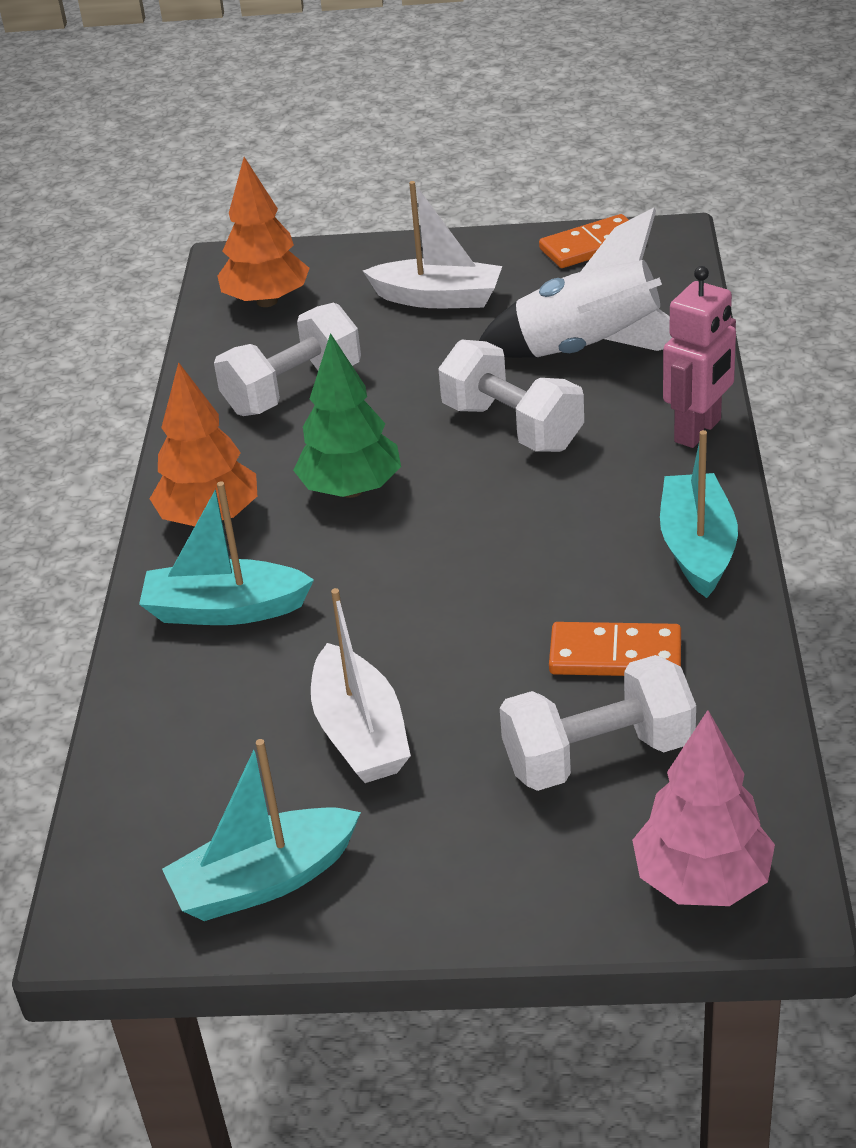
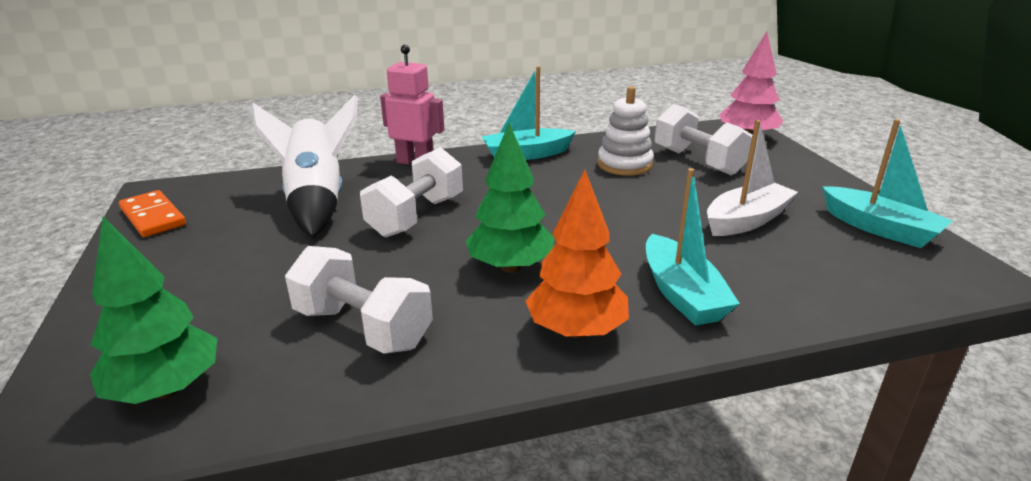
camera: 110 degrees left, 10 degrees down
orange tree [217,157,310,307] -> green tree [90,217,217,404]
white boat [363,181,502,308] -> none
orange domino [549,622,681,676] -> white stacking toy [598,86,654,176]

